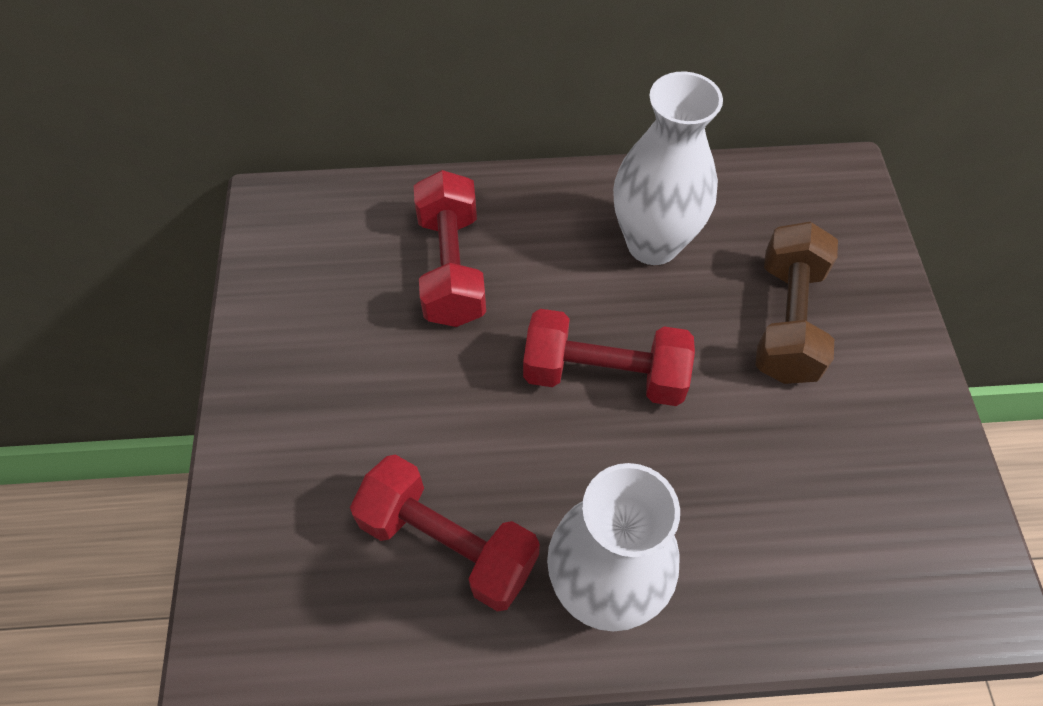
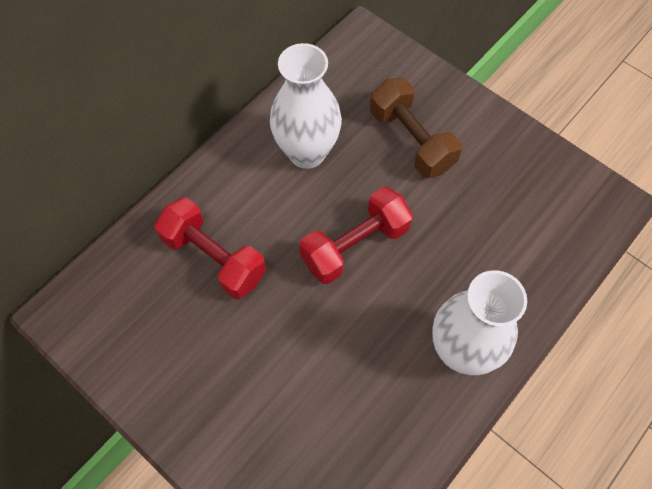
camera: 45 degrees left, 5 degrees up
red dumbbell [350,454,540,611] -> none

